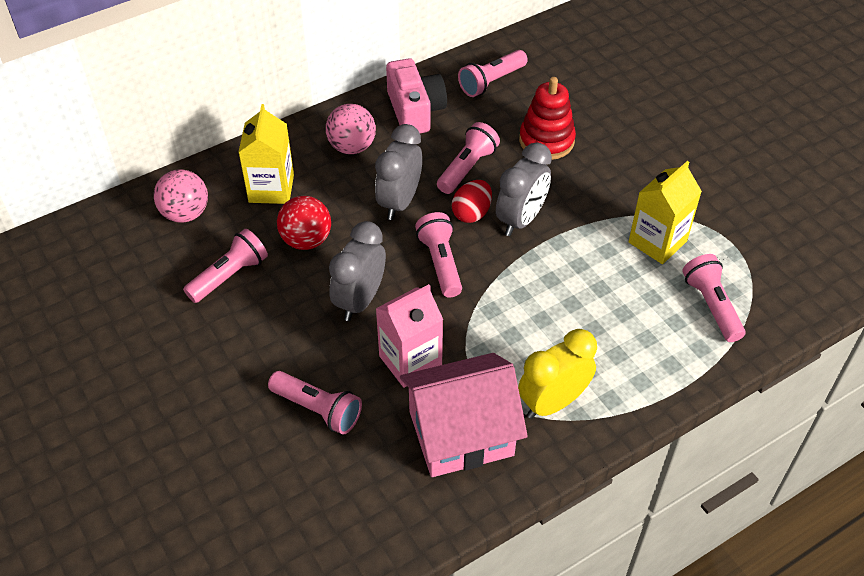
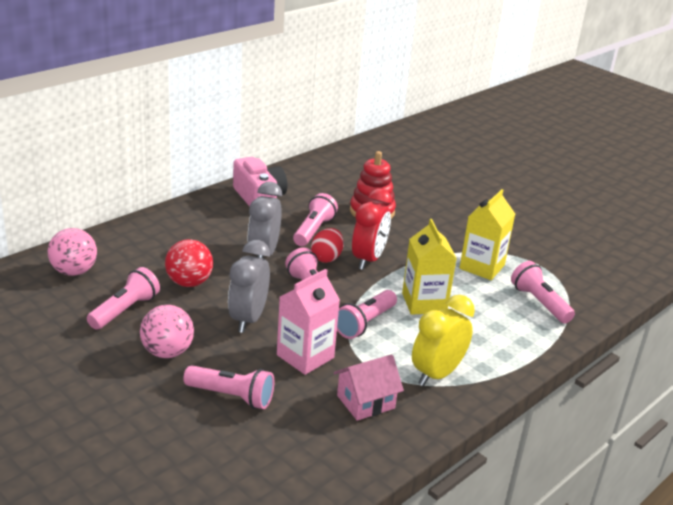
camera: 15 degrees left, 20 degrees down
yellow carton [238,104,294,204] -> yellow carton moved to [402,219,457,315]
pink ball [326,104,376,154] -> pink ball moved to [140,305,194,358]
pink house [400,353,528,477] -> pink house [334,354,404,421], size x0.57
pink flashlight [458,50,528,97] -> pink flashlight moved to [337,290,397,339]
grey clock [496,142,552,236] -> red clock [352,188,392,270]

